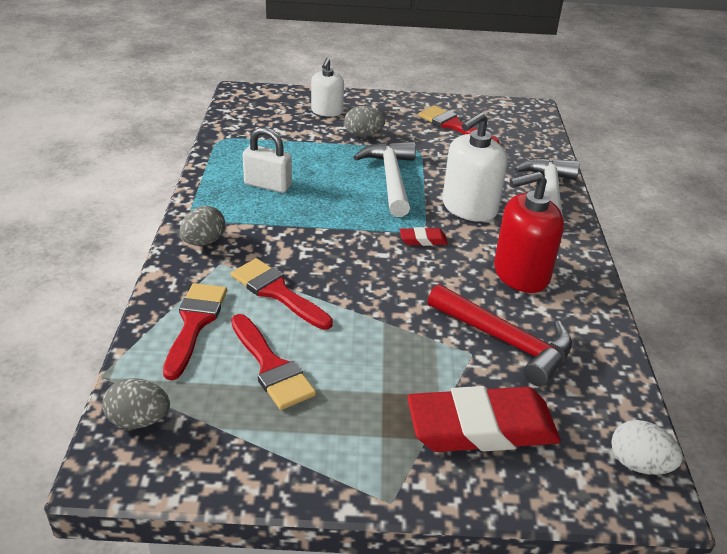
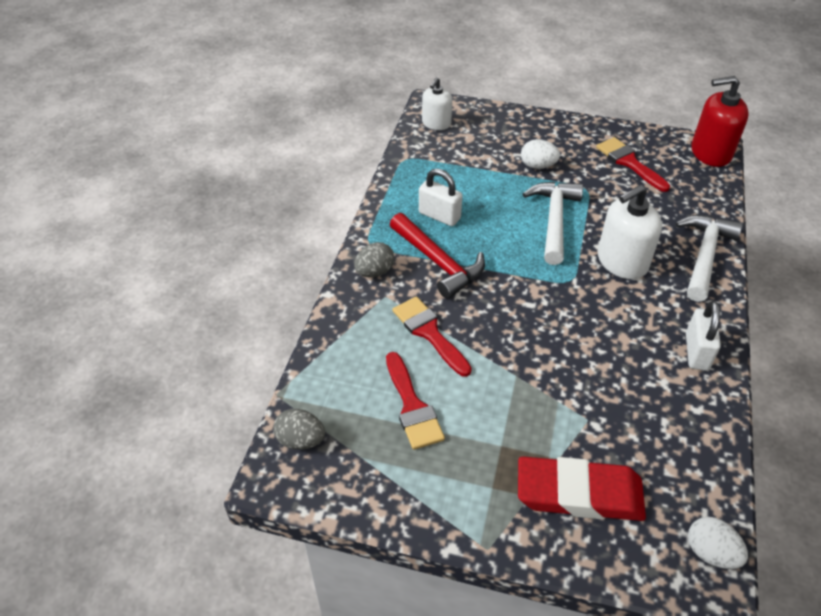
camera: 15 degrees right, 10 degrees up
red brush [163,283,227,380] -> none
white soap dispenser [311,58,344,117] -> white soap dispenser moved to [422,77,452,130]
grey egg [344,106,385,137] -> white egg [521,139,560,169]
red eraser [400,227,448,246] -> none
red hammer [428,284,572,386] -> red hammer moved to [390,213,485,299]
red soap dispenser [494,171,564,293] -> red soap dispenser moved to [692,76,749,167]
none -> white padlock [686,301,721,370]

